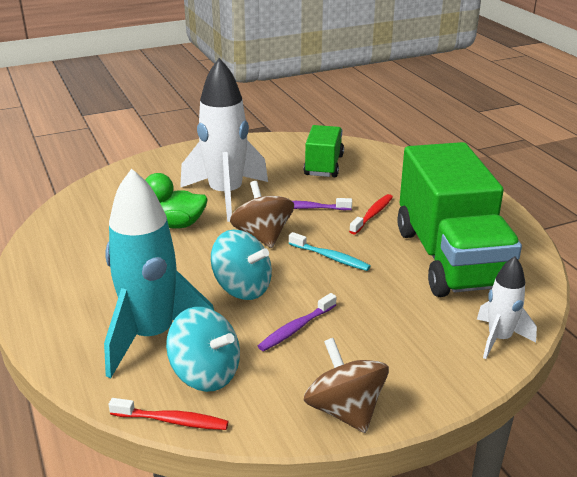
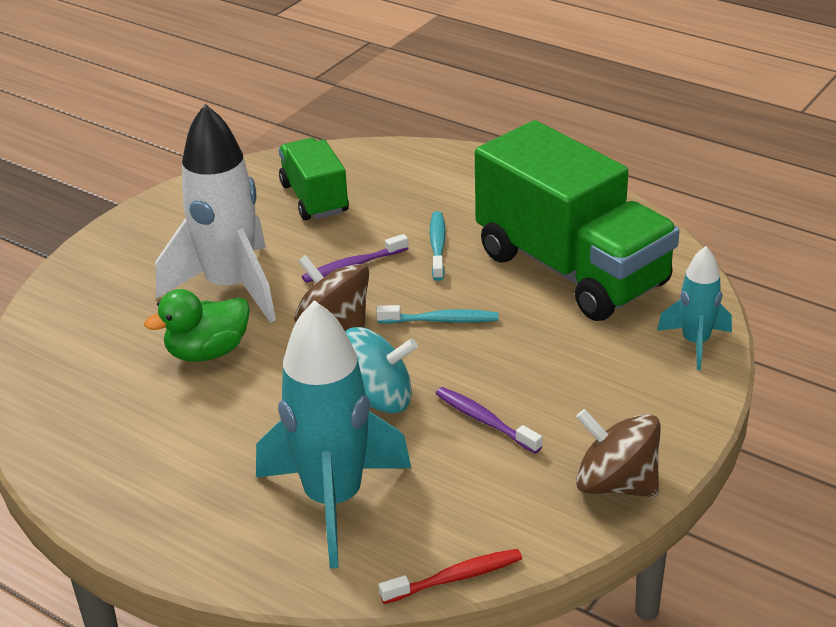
camera: 30 degrees left, 5 degrees up
turquoise spinning top [166,307,240,392] -> none
purple toothbrush [258,293,336,351] -> purple toothbrush turned 120 degrees clockwise [436,387,542,454]
red toothbrush [349,194,393,234] -> turquoise toothbrush [430,211,446,281]
white rocket [477,256,537,359] -> turquoise rocket [657,246,732,370]

